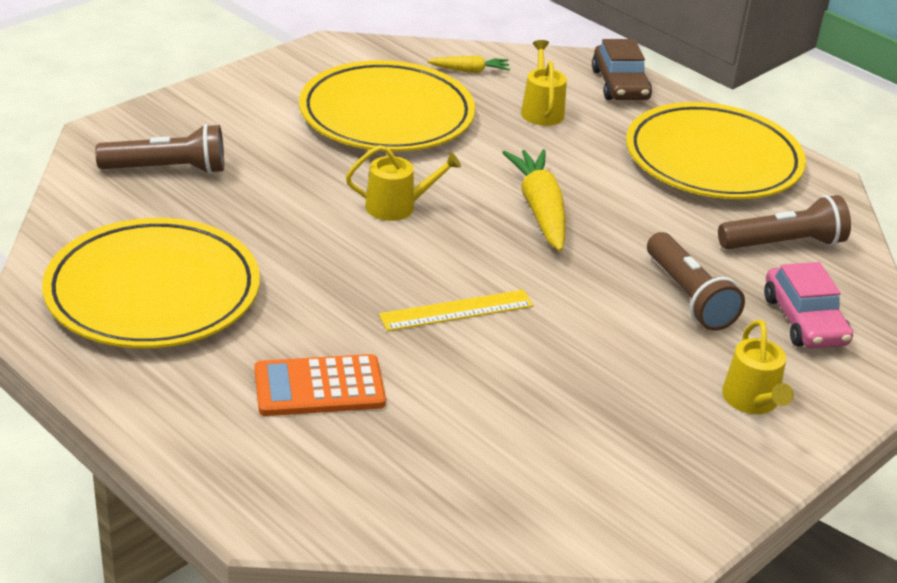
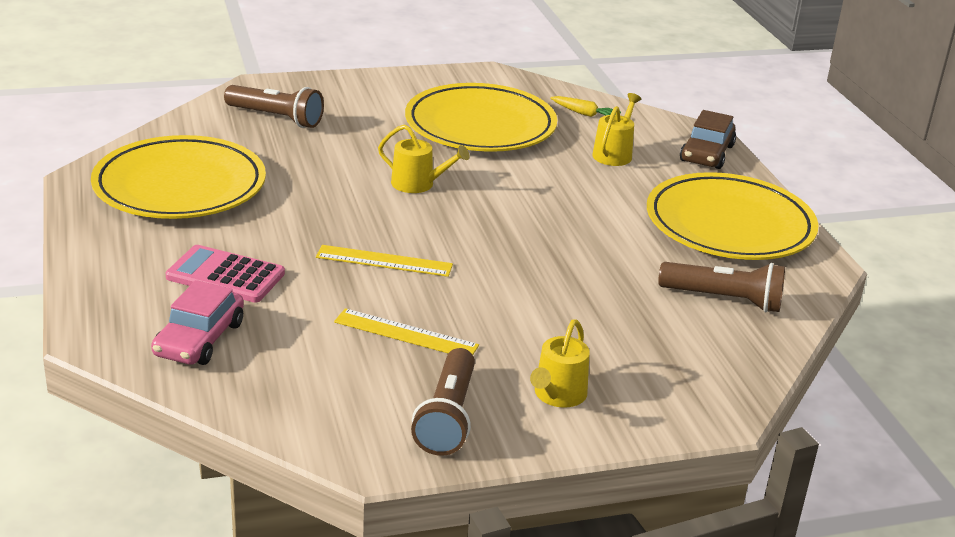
camera: 30 degrees right, 5 degrees down
orange calculator [254,354,386,416] -> pink calculator [165,245,285,303]
yellow carrot [502,149,566,251] -> none
brown flashlight [647,232,745,331] -> brown flashlight moved to [411,348,475,456]
pink car [764,262,853,349] -> pink car moved to [151,280,244,365]
none -> yellow ruler [334,308,479,355]

